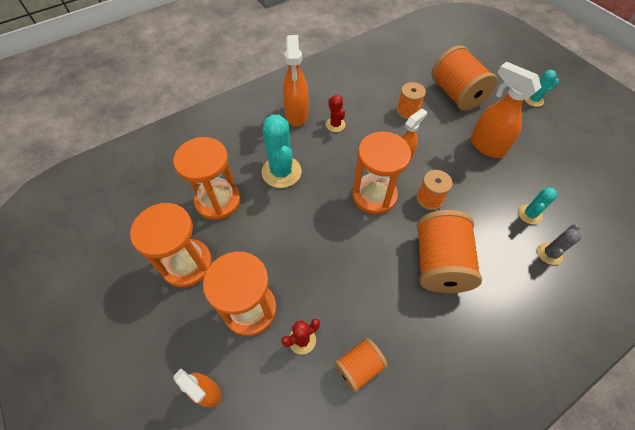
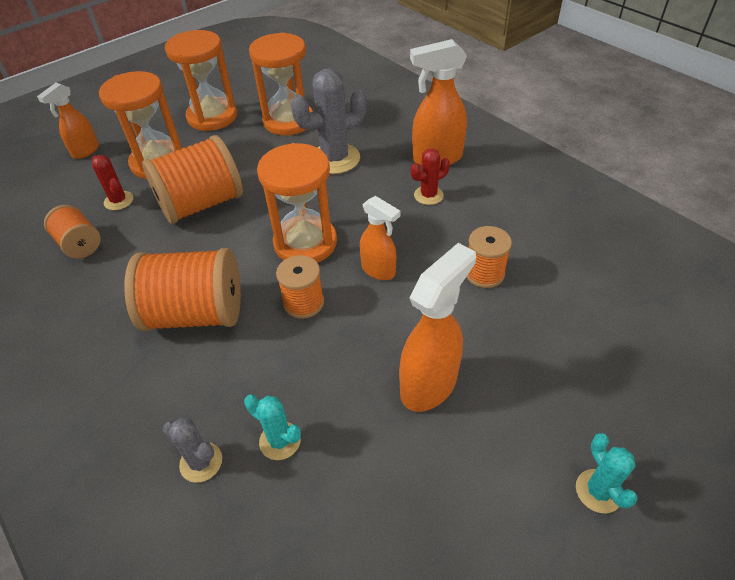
camera: 85 degrees right, 10 degrees down
turquoise cactus [262,115,302,188] -> grey cactus [291,69,367,174]
orange spool [431,45,497,111] -> orange spool moved to [142,135,243,224]

